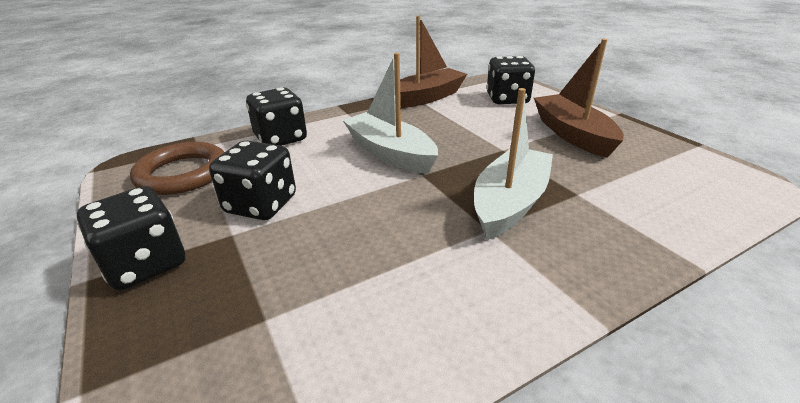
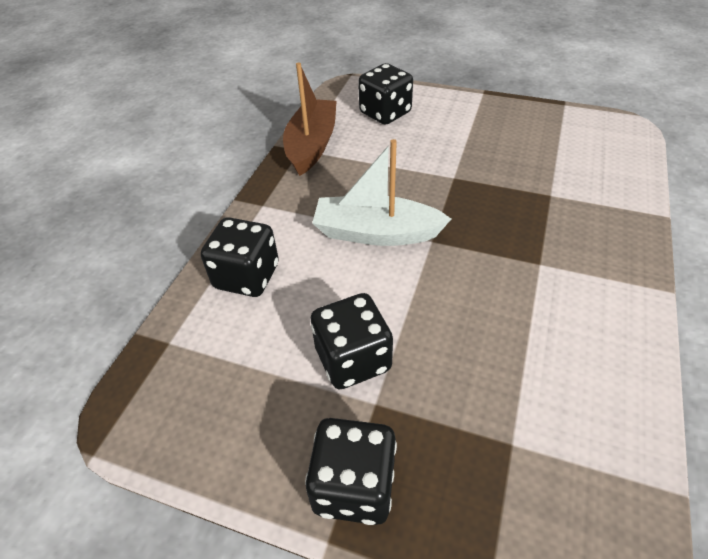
camera: 40 degrees left, 15 degrees up
brown ring [130,142,225,195] -> none
white boat [474,88,553,240] -> none
brown boat [534,39,624,158] -> none

